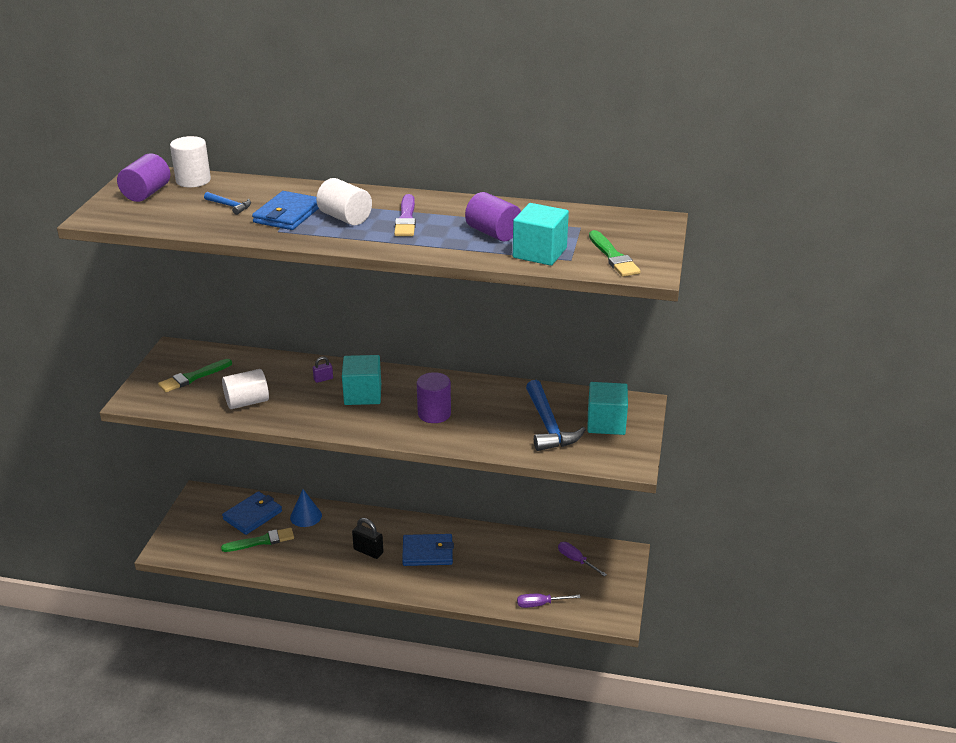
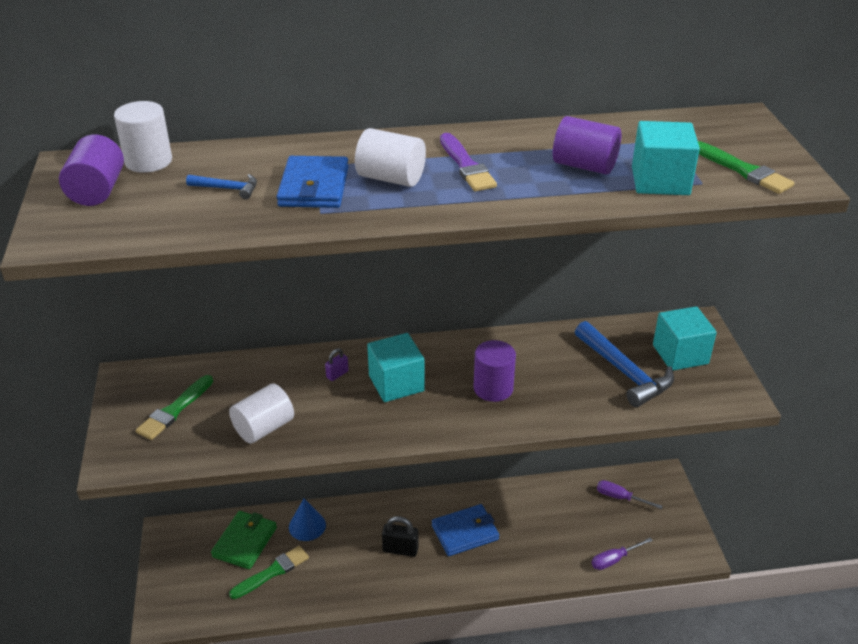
camera: 20 degrees left, 5 degrees up
blue wallet [222,491,282,535] -> green wallet [211,511,277,569]

